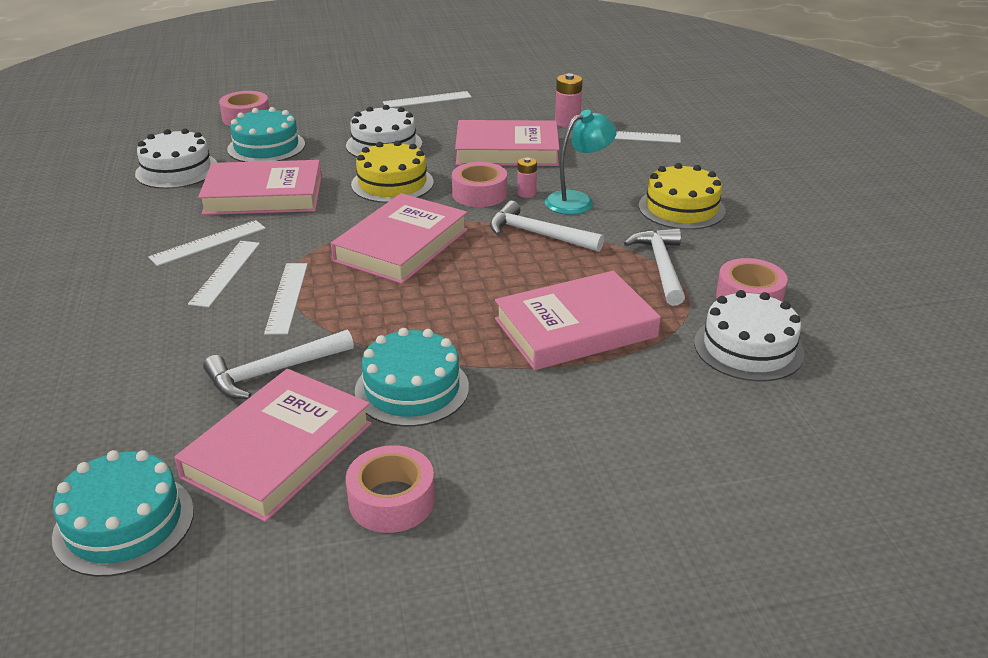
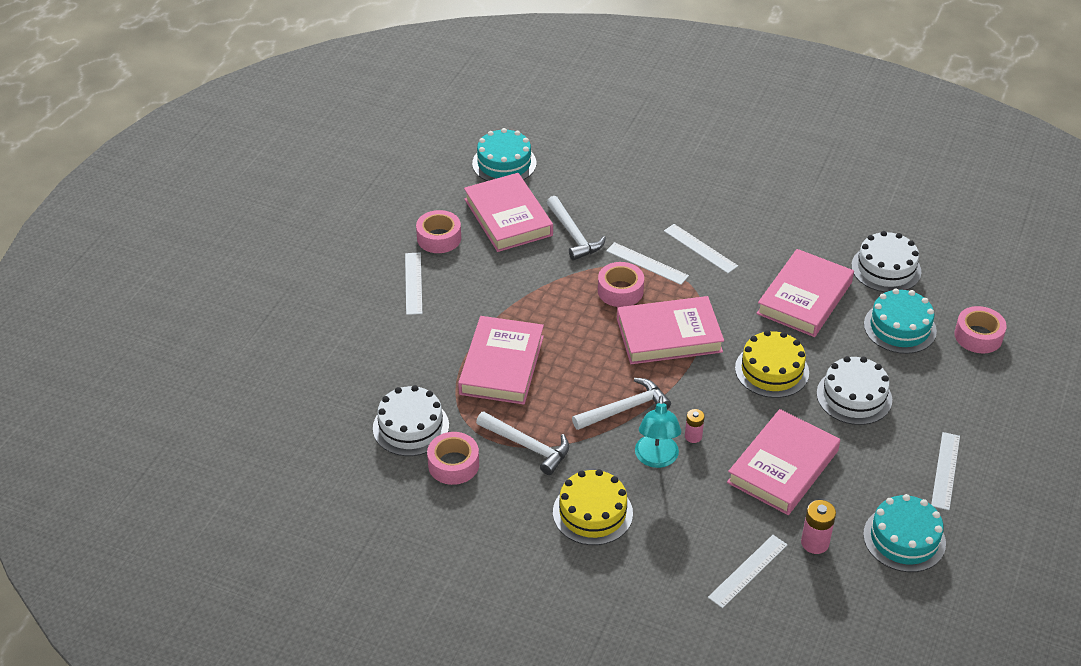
camera: 125 degrees right, 10 degrees up
white ruler [149,220,266,266] -> white ruler moved to [405,253,422,315]
white hammer [203,330,354,399] -> white hammer turned 150 degrees clockwise [547,196,606,260]
pink book [331,193,468,284] -> pink book turned 75 degrees counterclockwise [617,296,724,364]
turquoise cake [355,328,469,427] -> turquoise cake moved to [863,494,946,572]
pink tape [452,162,507,207] -> pink tape moved to [598,262,644,307]

